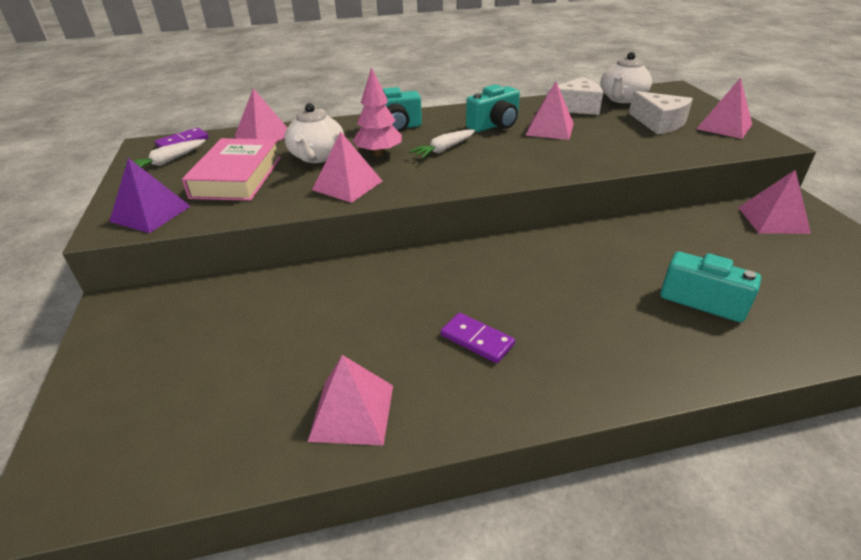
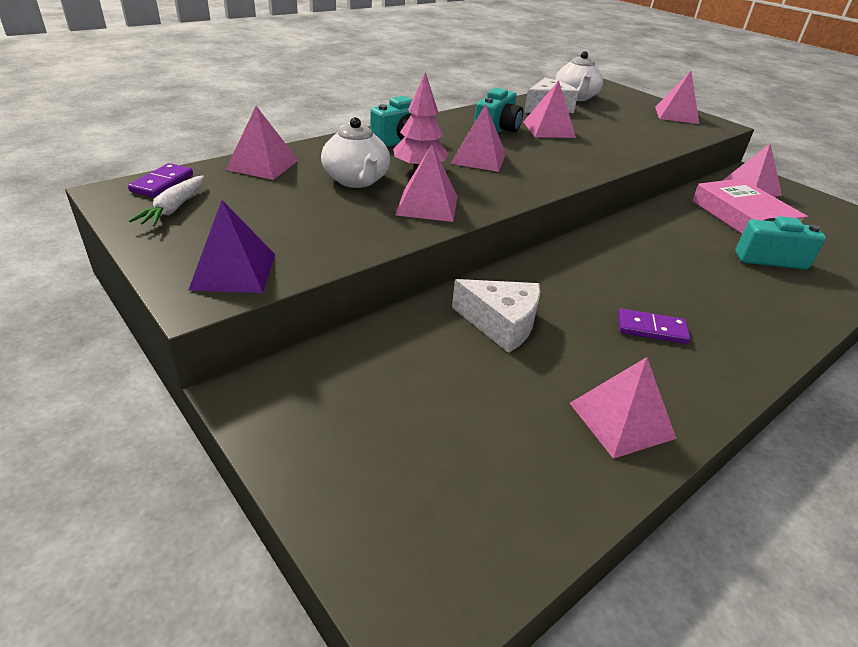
camera: 30 degrees left, 0 degrees up
pink book [182,138,281,201] -> pink book moved to [692,178,808,234]
white carrot [409,129,475,159] -> pink pyramid [451,104,506,172]
white cheese [629,91,693,134] -> white cheese moved to [452,279,540,353]

